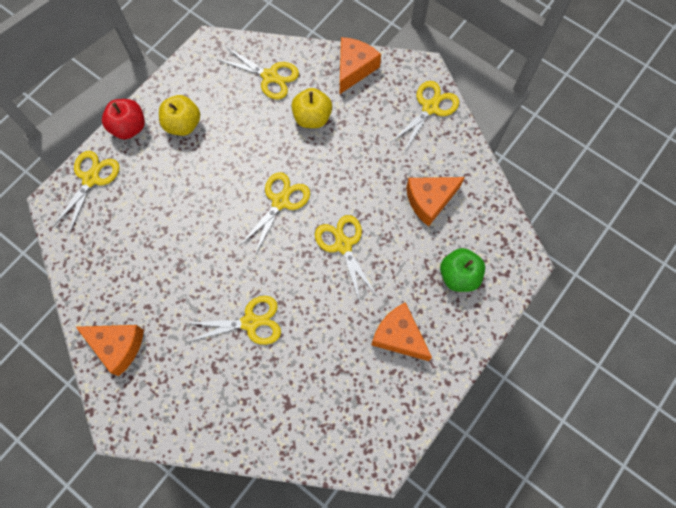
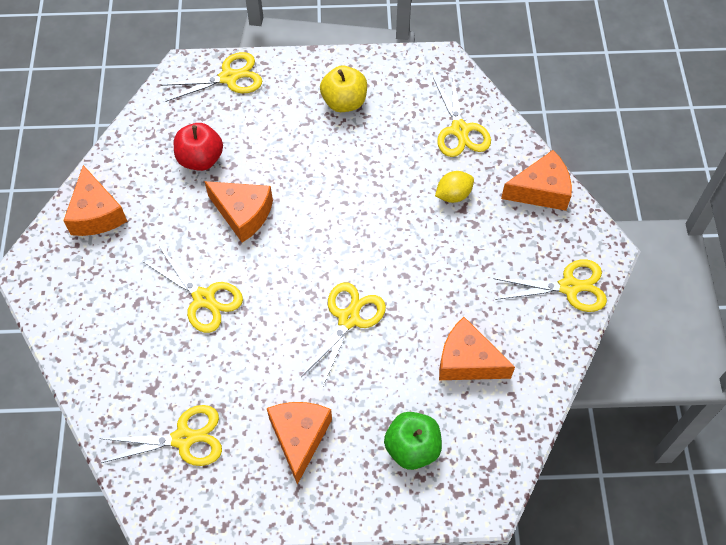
camera: 50 degrees right, 10 degrees down
red apple [102,99,145,139] -> red apple moved to [174,123,223,171]
yellow scissors [239,172,310,255] -> yellow scissors moved to [99,405,222,466]
yellow apple [291,88,332,128] -> yellow lemon [435,171,474,203]
none -> orange cheese [204,181,273,243]

